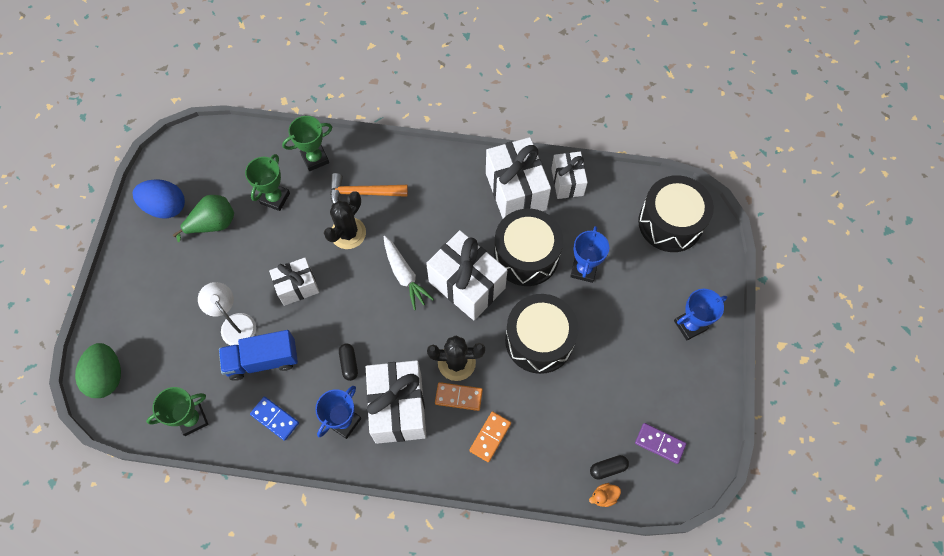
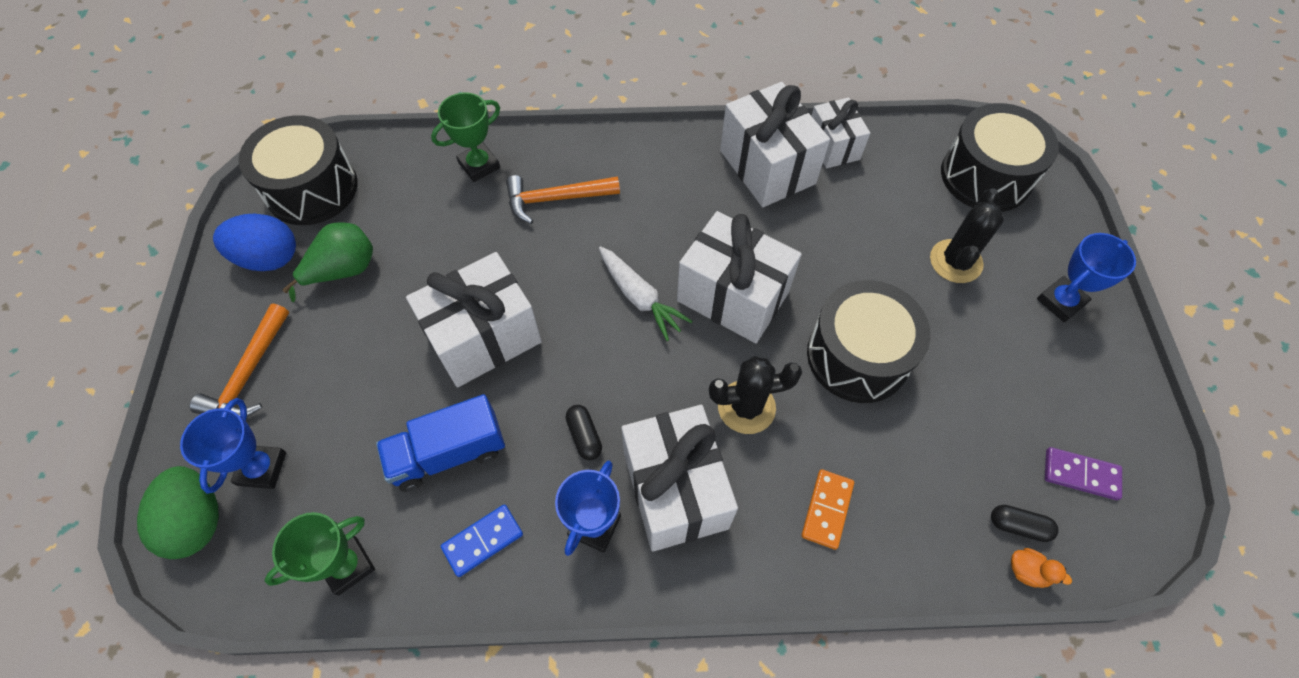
camera: 10 degrees left, 5 degrees down
white lamp [198,282,256,345] -> none
green trophy [245,154,290,211] -> none
blue domino [250,396,299,441] -> blue domino turned 60 degrees counterclockwise [441,504,523,577]
white gift [269,258,319,306] -> white gift [406,252,542,387], size x1.67
black cactus [324,191,366,249] -> black cactus moved to [930,188,1004,283]
orange domino [435,382,483,411] -> none
black drum [494,209,563,286] -> black drum moved to [238,115,357,225]
blue trophy [570,226,609,283] -> blue trophy moved to [180,398,286,493]
orange duck [589,483,621,507] -> orange duck turned 120 degrees counterclockwise [1011,548,1072,588]
black capsule [590,455,629,480] -> black capsule turned 45 degrees clockwise [991,505,1058,542]
none -> orange hammer [189,303,289,417]

